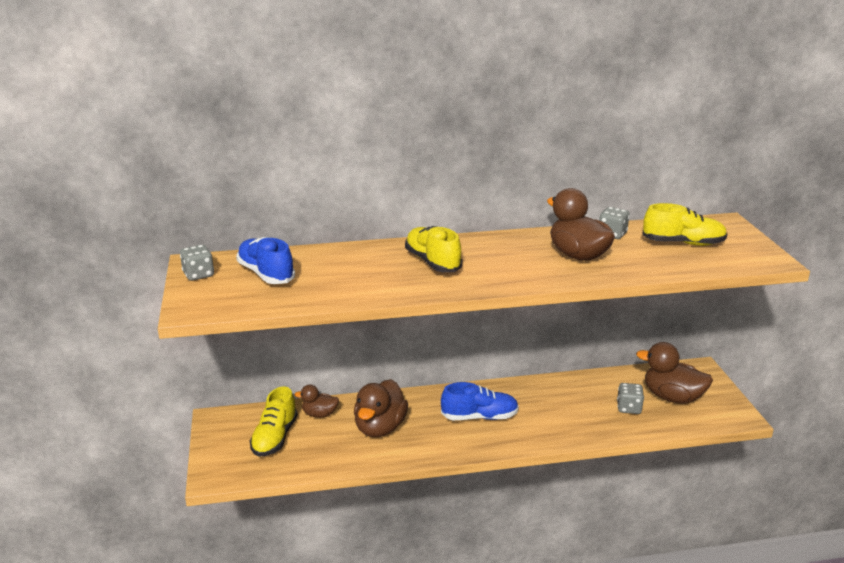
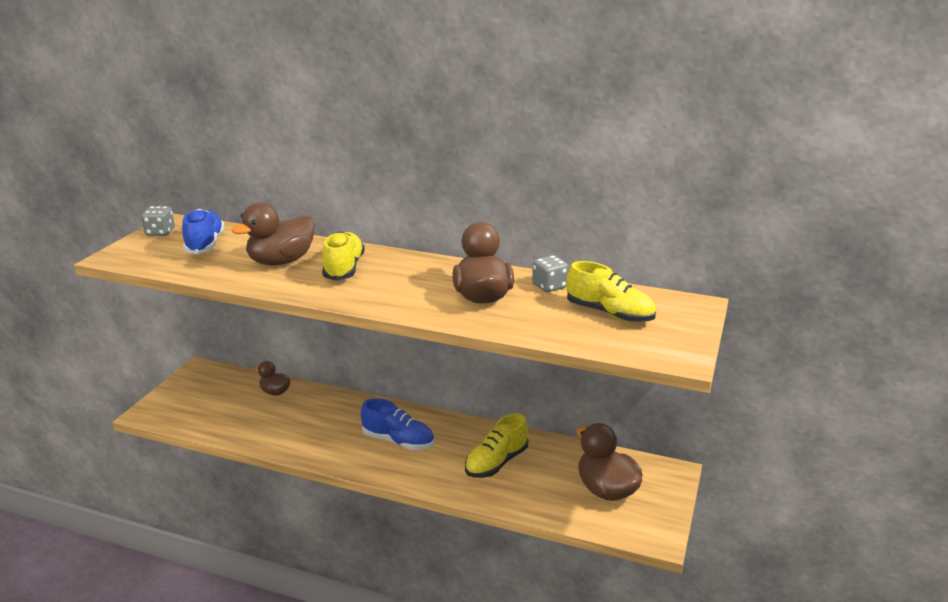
camera: 30 degrees right, 0 degrees up
yellow shoe [250,386,298,457] -> yellow shoe moved to [465,413,528,478]
brown duck [354,379,408,437] -> brown duck moved to [232,203,315,266]
grey dice [617,383,644,414] -> none

